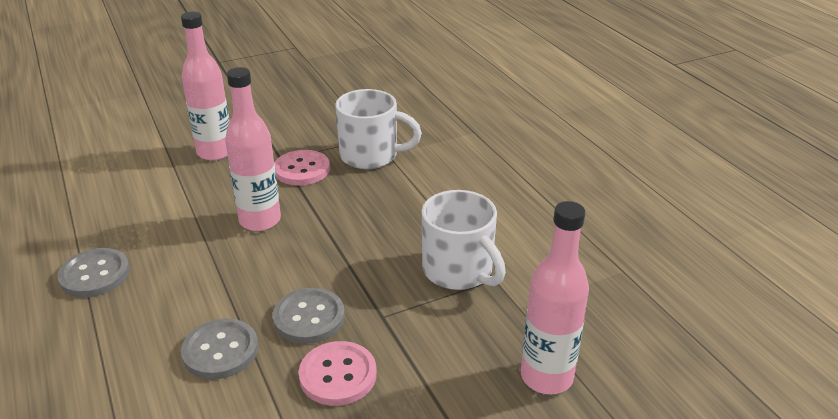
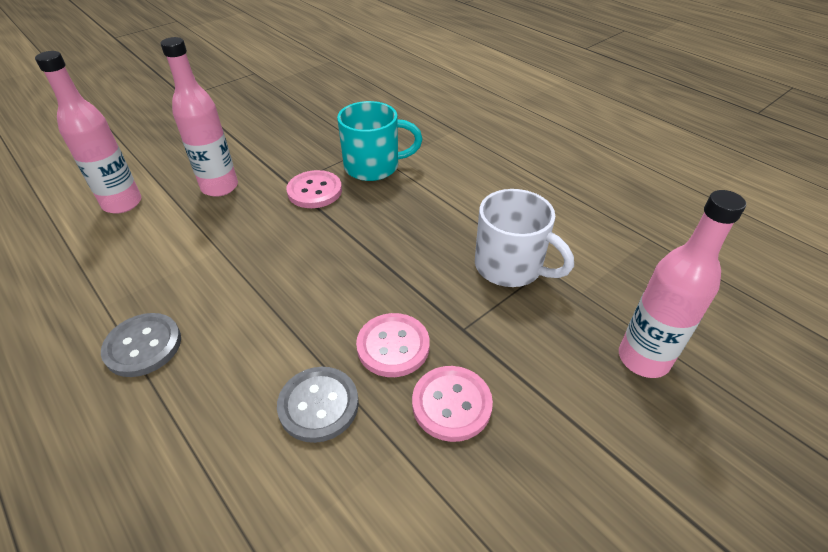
camera: 15 degrees left, 10 degrees up
pink bottle [225,67,281,231] -> pink bottle moved to [35,51,141,214]
grey button [273,288,345,344] -> pink button [356,313,430,377]
white mug [335,89,422,169] -> turquoise mug [337,101,423,181]

